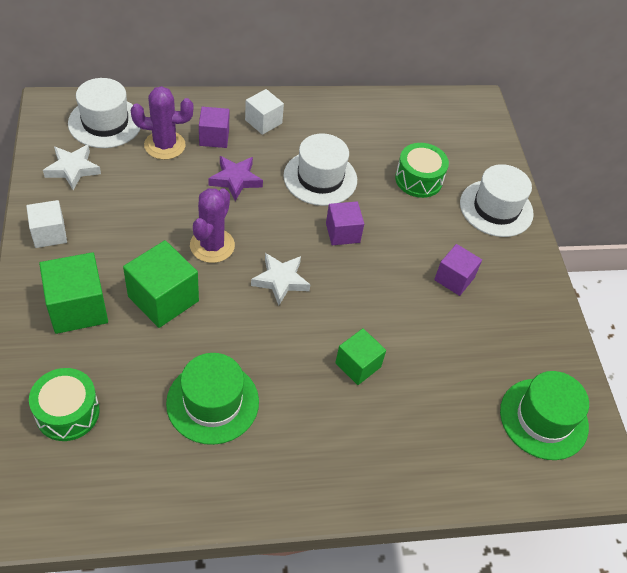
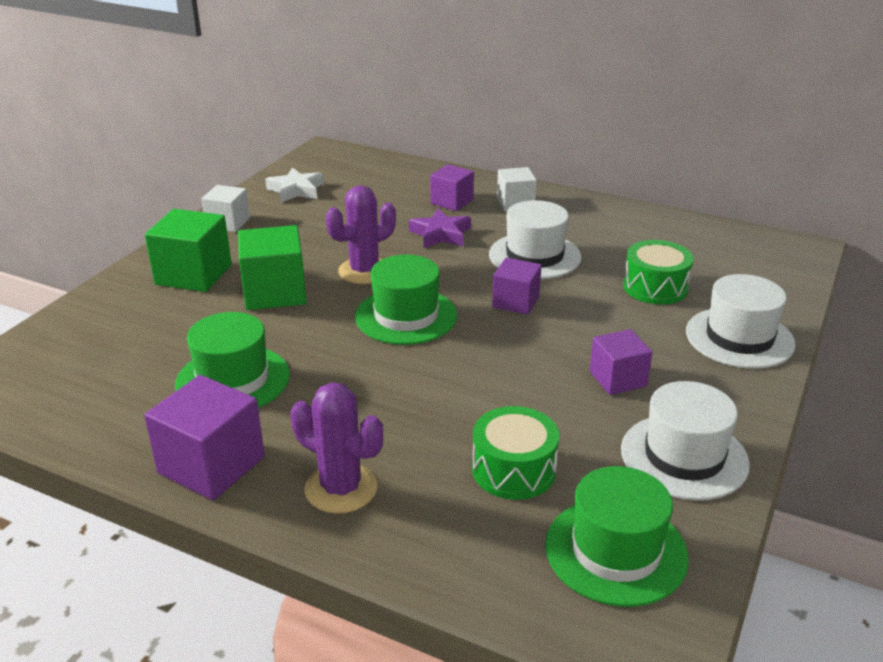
camera: 40 degrees right, 20 degrees down
green drum [29,368,100,441] -> green drum moved to [472,406,559,500]
white hat [68,78,141,148] -> white hat moved to [621,381,750,501]
purple cactus [131,86,193,160] -> purple cactus moved to [290,382,383,514]
white star [251,253,311,305] -> green hat [355,255,457,345]
green cube [335,328,386,385] -> none
none -> purple cube [144,375,265,501]

